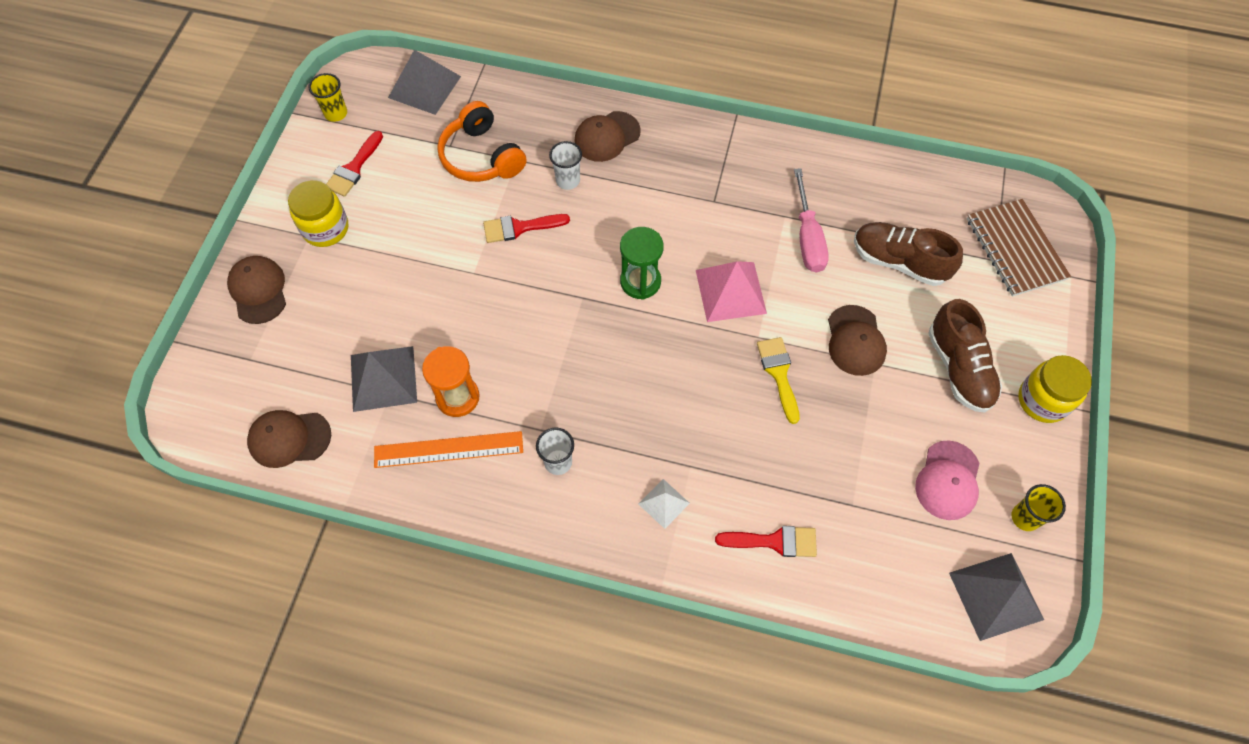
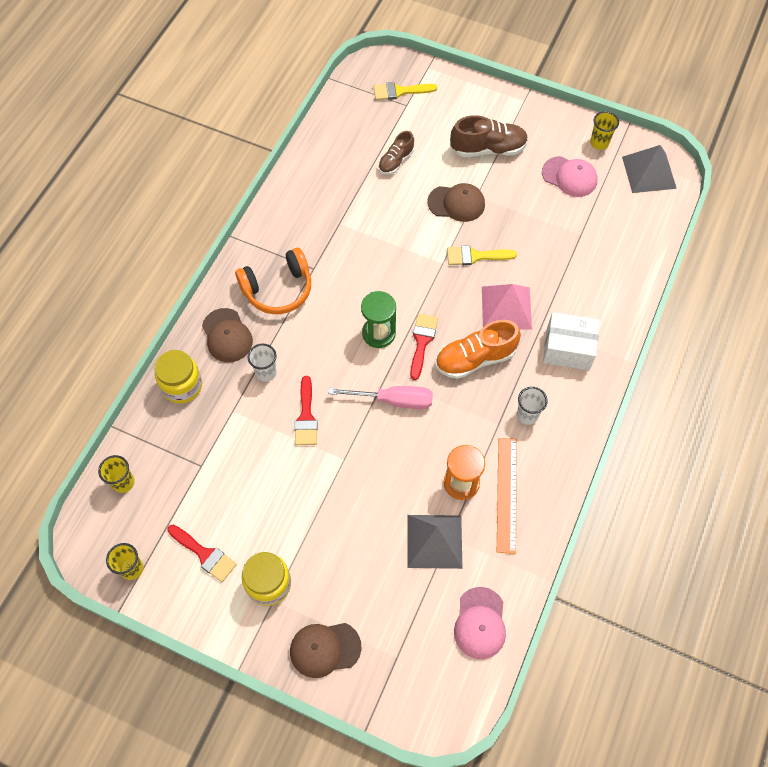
camera: 80 degrees left, 0 degrees up
brown cap [247,410,331,468] -> pink cap [454,587,506,659]
grey pyramid [388,50,461,115] -> yellow cup [98,455,135,493]
orange headphones [437,101,526,182] -> orange headphones moved to [235,248,311,314]
white pyramid [638,479,690,529] -> white box [543,312,600,370]
pink pyramid [696,261,767,322] -> pink pyramid moved to [482,284,532,330]
red brush [715,526,817,557] -> red brush moved to [410,314,438,380]
pink screwdriver [794,168,829,273] -> pink screwdriver moved to [328,386,433,409]
brown shoe [854,222,963,286] -> brown shoe [378,131,414,174], size x0.62
brown notebook [967,199,1071,296] -> yellow brush [373,82,437,100]
yellow jar [1018,355,1092,423] -> yellow jar moved to [155,350,202,403]
none -> orange shoe [435,320,521,379]

